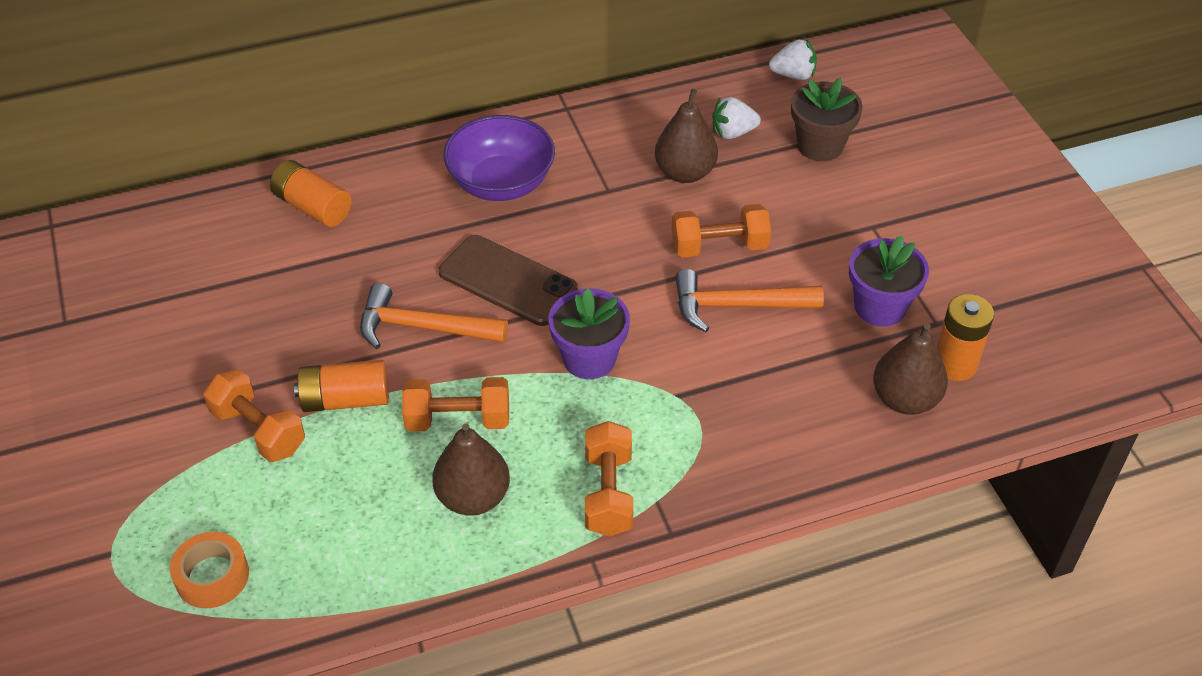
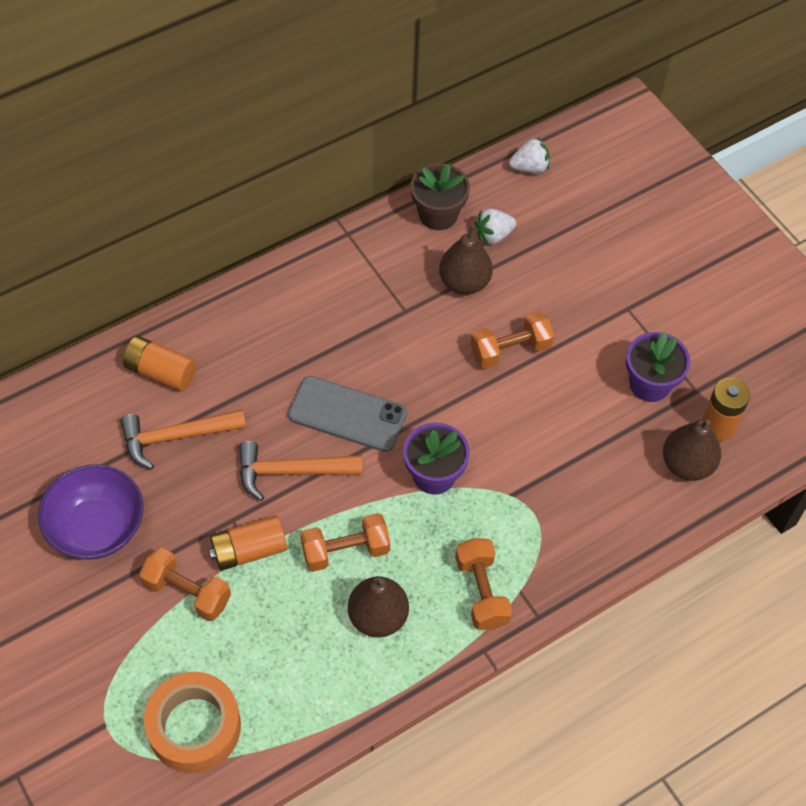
camera: 15 degrees left, 10 degrees up
orange tape [170,532,249,608] -> orange tape [144,672,241,773], size x1.60
brown phone [438,235,578,326] -> grey phone [288,376,407,452]
purple bowl [443,115,555,201] -> purple bowl moved to [38,464,143,560]
orange hammer [675,269,824,332] -> orange hammer moved to [120,409,246,470]
brown flower pot [791,78,863,161] -> brown flower pot moved to [411,163,470,230]

